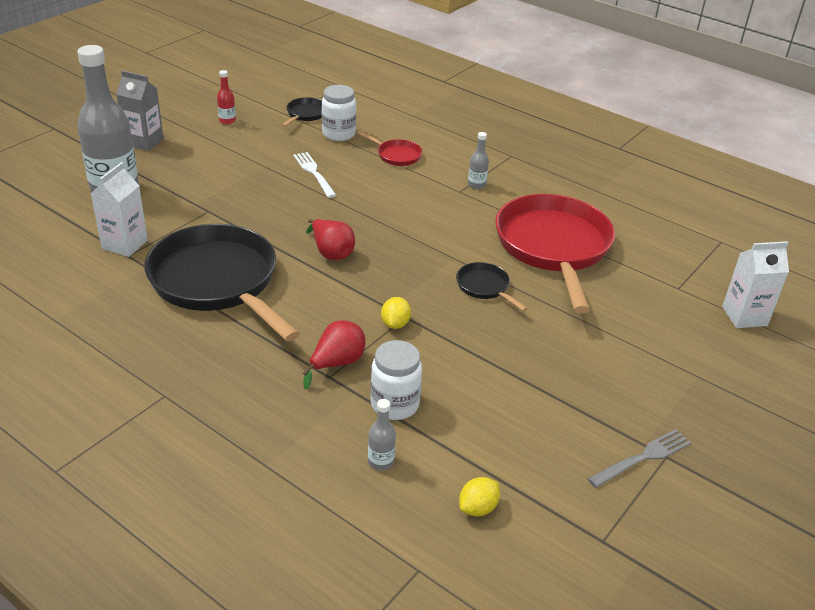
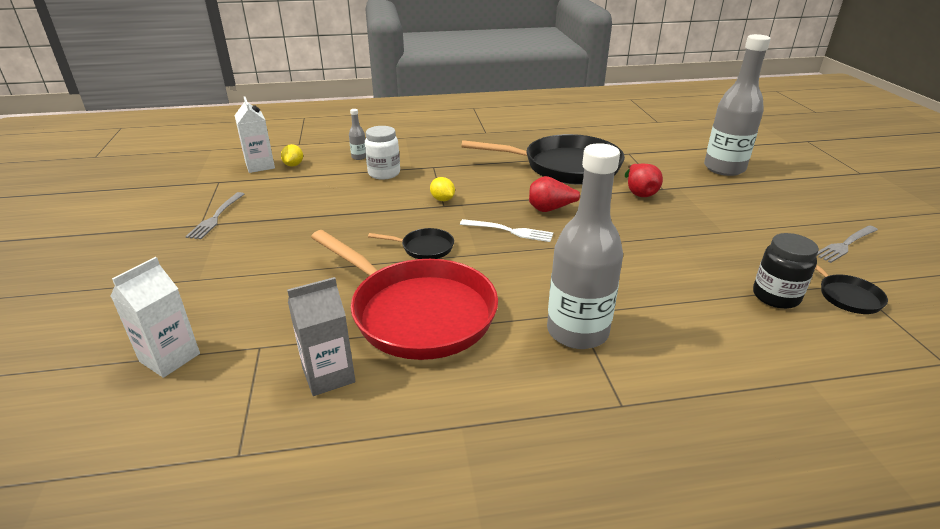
camera: 135 degrees right, 5 degrees down
white carton [91,162,148,257] -> white carton moved to [234,96,275,173]
grey carton [116,70,164,151] -> grey carton moved to [287,277,355,396]
red bottle [217,70,236,125] -> grey fork [817,225,878,263]
white fork [293,152,336,198] -> white fork moved to [460,219,553,242]
red pear [303,320,366,390] -> red pear moved to [625,164,663,197]
white jar [322,85,356,141] -> black jar [753,233,819,309]
red pan [357,131,422,166] -> none
grey bottle [468,132,489,189] -> grey bottle [547,143,623,349], size x2.49

